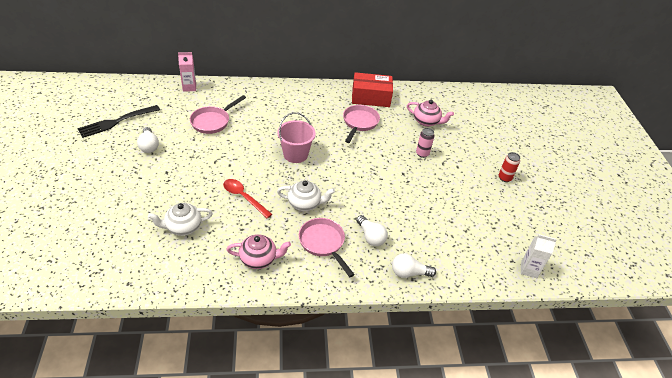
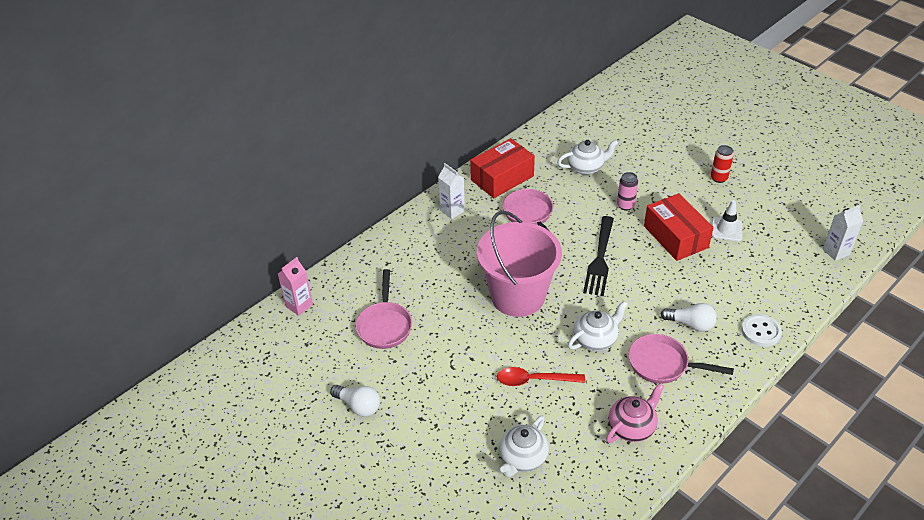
camera: 35 degrees left, 0 degrees up
black fork [77,105,160,138] -> black fork moved to [583,216,614,296]
pink bucket [277,112,316,163] -> pink bucket [477,211,562,317], size x1.60
white light bulb [392,253,436,278] -> white button [741,314,782,347]
pink teapot [407,100,454,127] -> white teapot [557,140,618,175]
none -> white carton [438,163,465,219]
none -> red box [644,193,714,261]
none -> white traffic cone [712,200,742,241]

